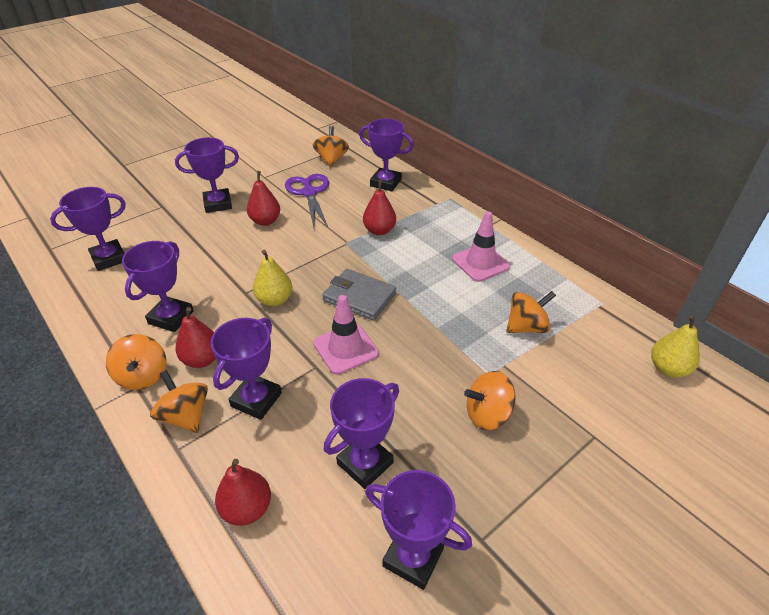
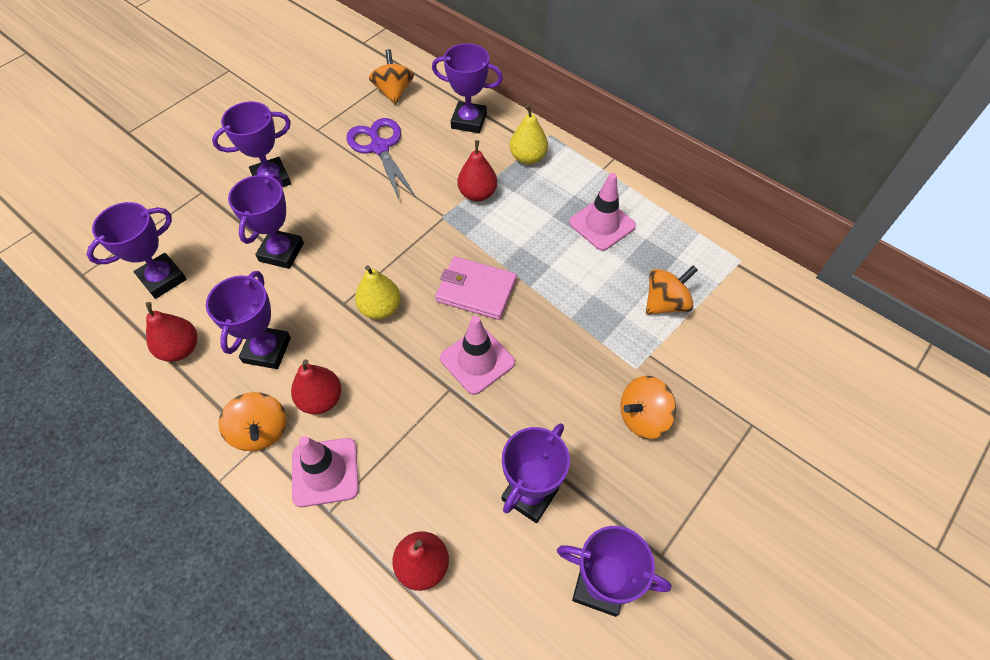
camera: 10 degrees left, 15 degrees up
orange spinning top [150,370,208,433] -> pink traffic cone [292,436,359,507]
purple trophy [211,318,282,420] -> purple trophy moved to [228,173,304,269]
red pear [247,171,280,226] -> red pear moved to [146,302,197,362]
grey wallet [322,269,396,321] -> pink wallet [435,256,517,320]
yellow pear [651,315,700,378] -> yellow pear moved to [510,105,548,165]

